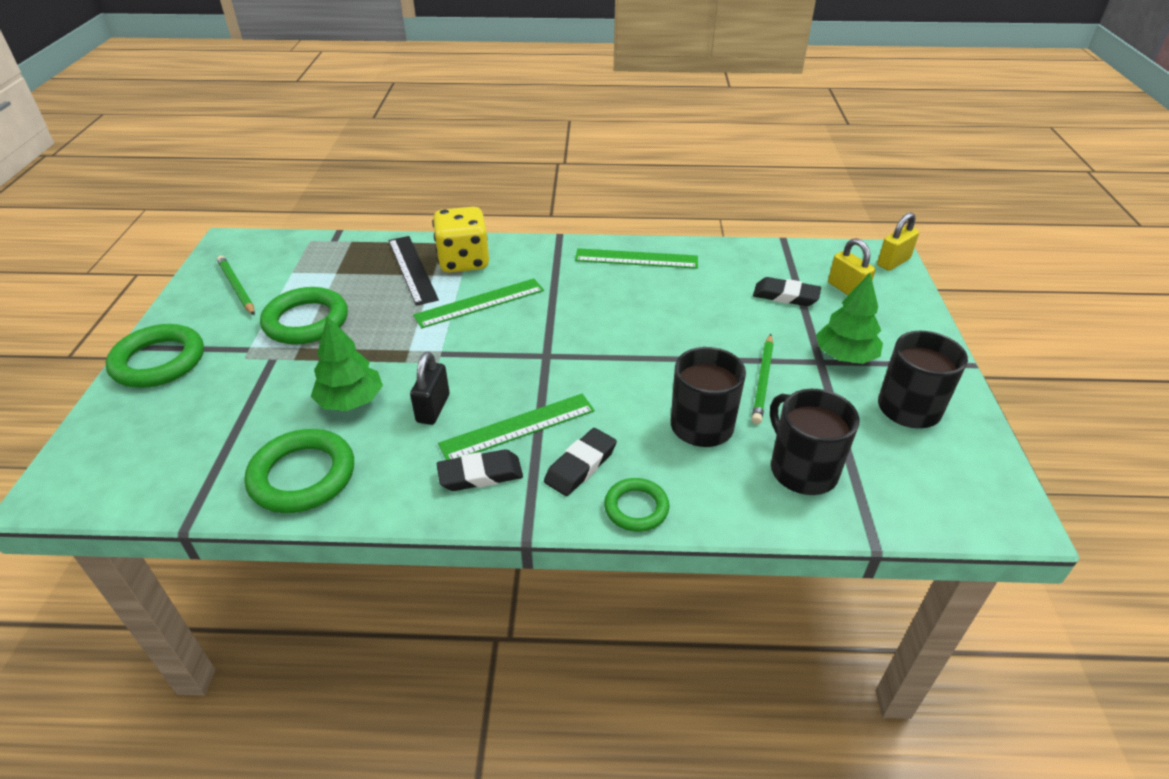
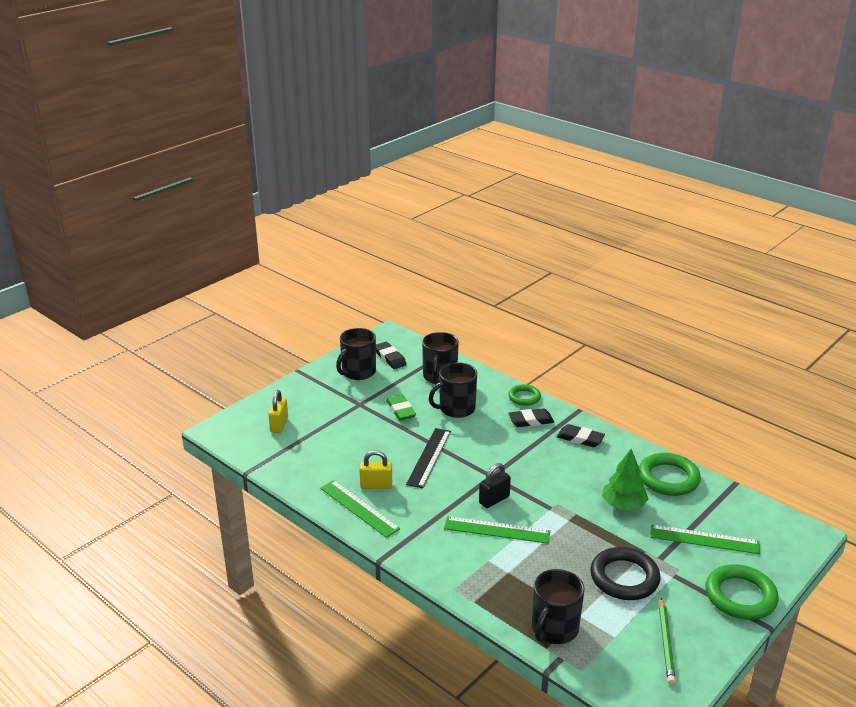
camera: 140 degrees left, 10 degrees down
green ring [260,287,348,345] -> black ring [590,547,661,600]
black ruler [388,236,439,306] -> black ruler moved to [406,428,451,488]
black padlock [410,352,449,425] -> black padlock moved to [479,463,511,508]
yellow dice [432,207,489,273] -> none
green ruler [438,394,595,460] -> green ruler moved to [650,524,760,554]
green pencil [752,334,774,424] -> green eraser [386,394,416,421]
black eraser [753,277,821,306] -> black eraser moved to [376,342,407,369]
green tree [816,273,883,364] -> none
yellow padlock [877,212,919,271] -> yellow padlock moved to [359,450,392,489]
none -> black mug [532,569,585,644]

